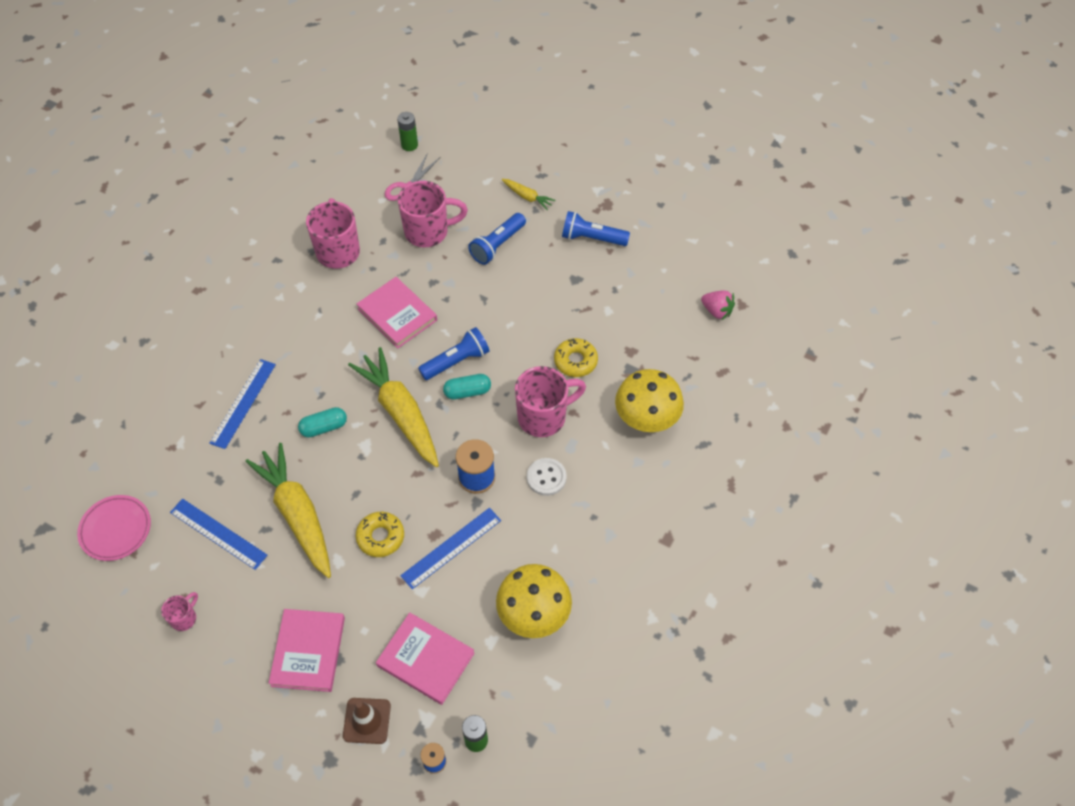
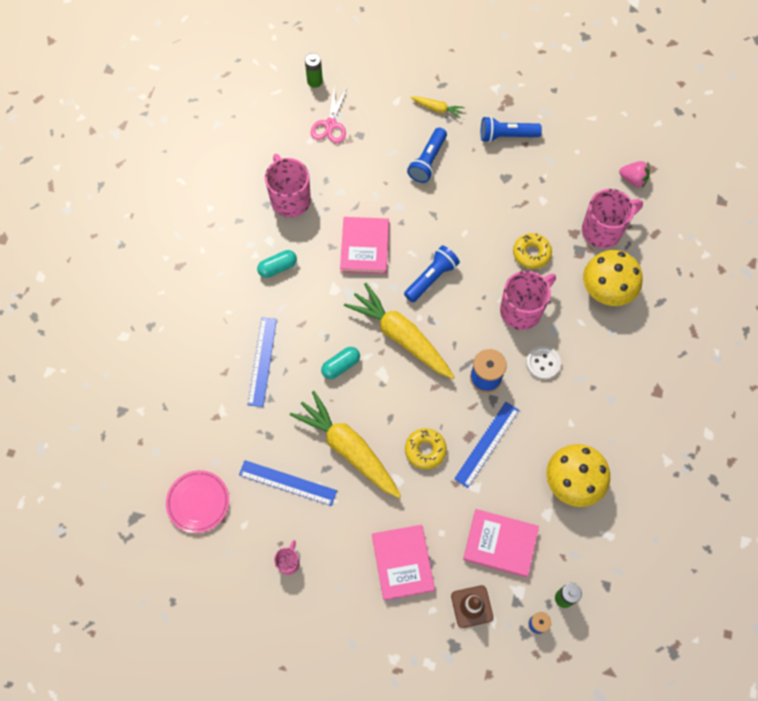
camera: 15 degrees left, 10 degrees up
pink book [357,277,437,349] -> pink book turned 60 degrees clockwise [340,217,389,274]
pink mug [398,181,468,247] -> pink mug moved to [582,189,643,248]
turquoise capsule [443,374,491,400] -> turquoise capsule moved to [257,250,297,278]

